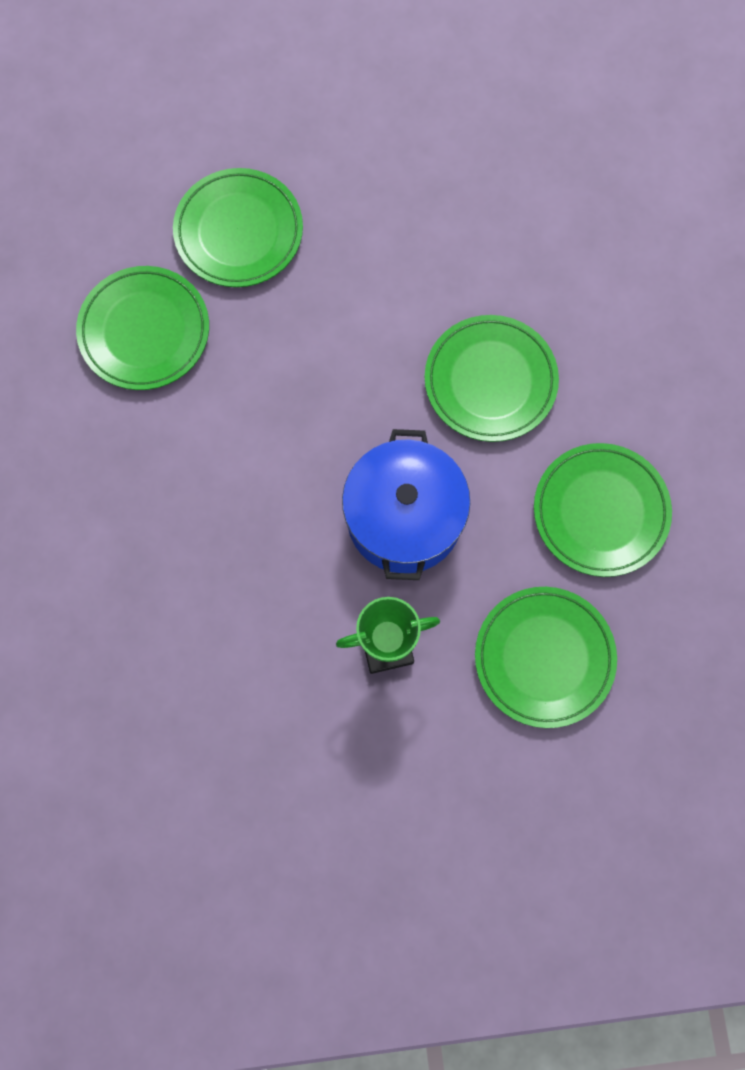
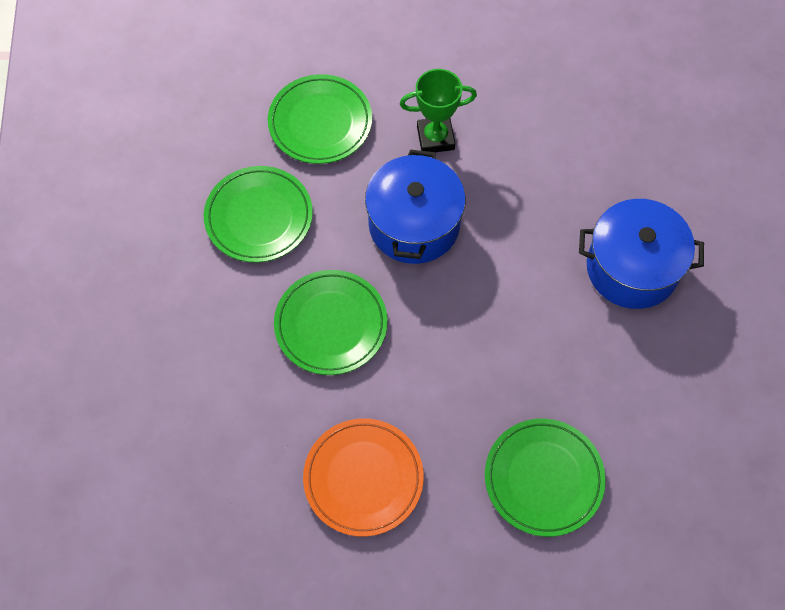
camera: 175 degrees left, 10 degrees down
green plate [76,266,209,390] -> none
none -> orange plate [303,418,424,537]
none -> blue pot [579,199,704,309]

